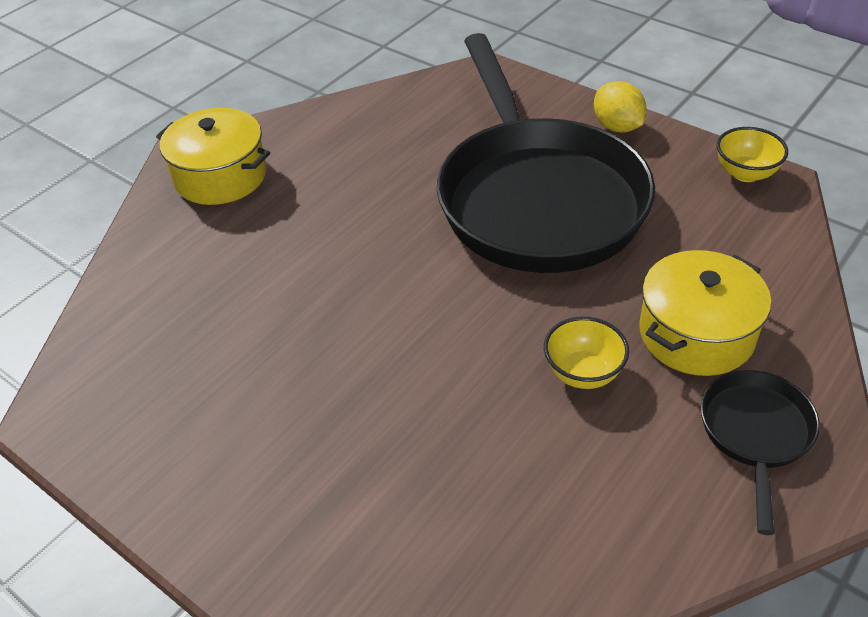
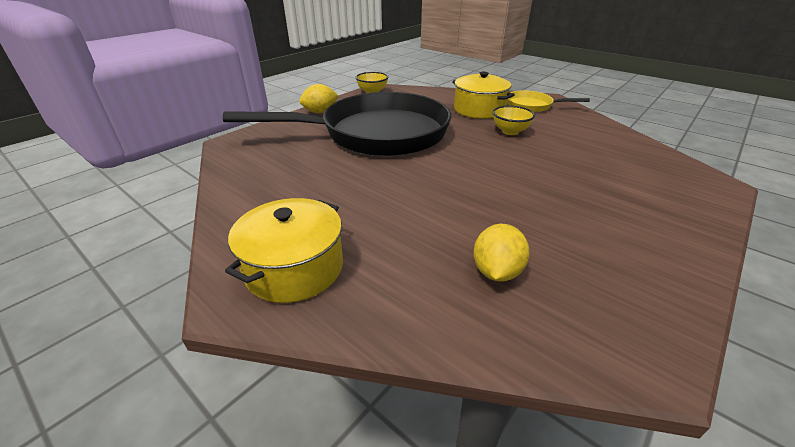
camera: 90 degrees left, 10 degrees down
black pan [701,370,820,535] -> yellow pan [507,90,590,112]
none -> yellow lemon [473,224,530,282]

